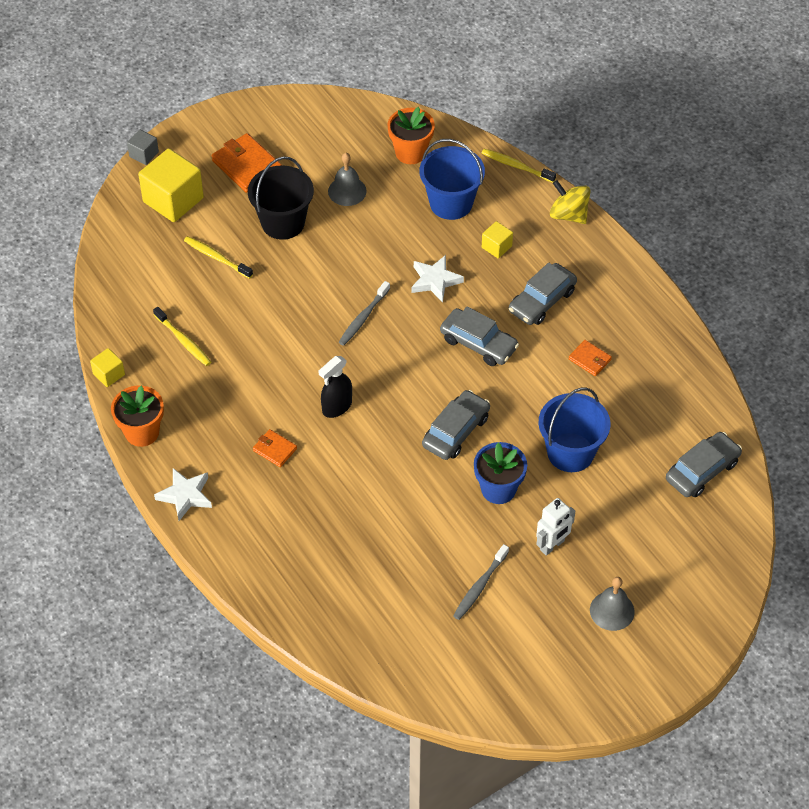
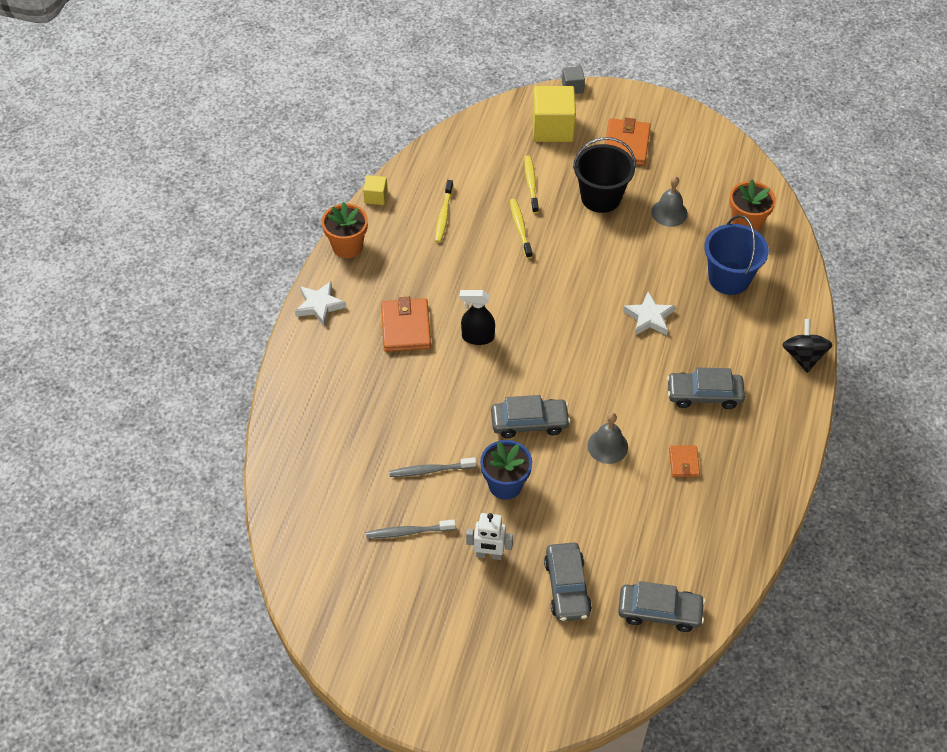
camera: 50 degrees right, 0 degrees up
orange wallet [253,429,297,467] -> orange wallet [381,297,431,352], size x1.81
grey toothbrush [339,281,390,346] -> grey toothbrush moved to [389,457,476,477]
grey car [440,306,519,366] -> grey car moved to [544,543,592,621]
yellow toothbrush [482,149,556,183] -> yellow toothbrush moved to [510,199,532,259]
yellow cube [482,221,513,258] -> none
blue bucket [538,387,610,472] -> none
yellow spinning top [550,180,590,224] -> black spinning top [783,319,833,373]
grey bell [590,577,635,631] -> grey bell moved to [587,412,628,464]

